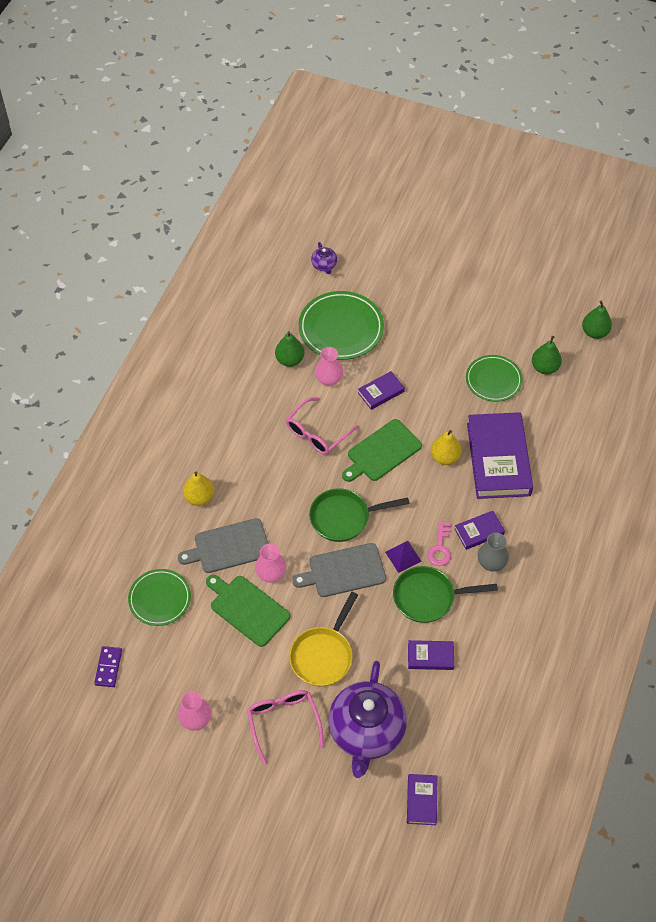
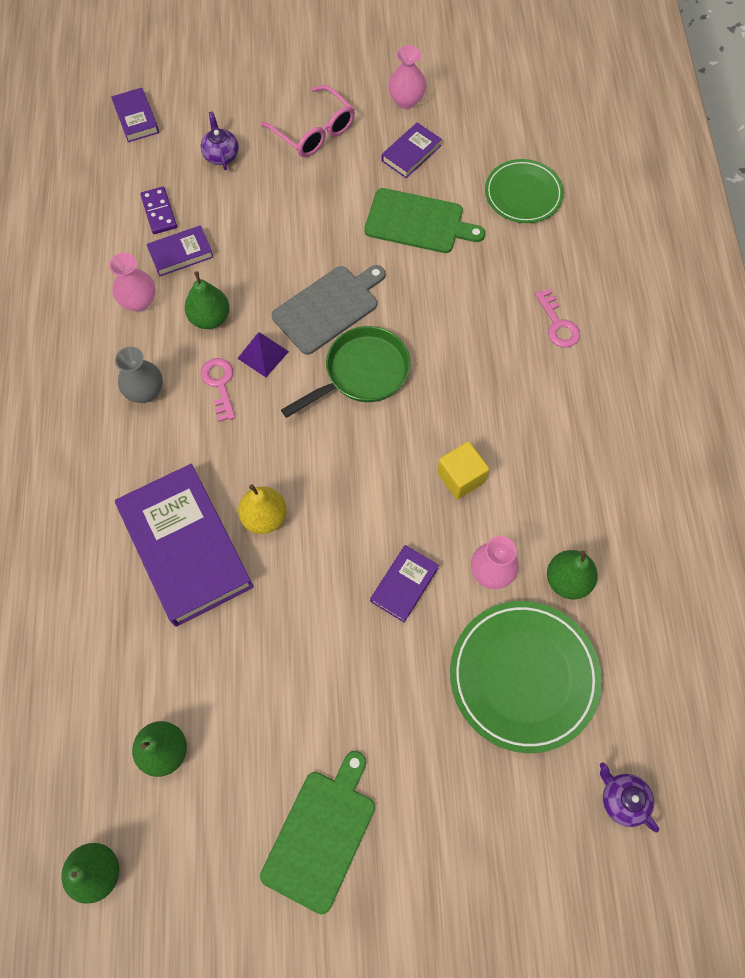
camera: 155 degrees right, 10 degrees up
purple domino [94,646,122,687] -> purple domino moved to [140,187,177,234]
grey cutting board [178,518,268,573] -> none
yellow pear [183,472,215,506] -> pink key [535,288,580,348]
pink vase [255,544,286,582] -> pink vase moved to [109,253,156,312]
pink glasses [286,397,359,455] -> yellow cube [437,441,489,499]
yellow pan [289,592,358,687] -> none
purple teapot [328,661,407,778] -> purple teapot [201,111,239,170], size x0.42
green cutting board [342,419,422,482] -> green cutting board moved to [260,751,375,914]
green pan [393,566,498,623] -> green pear [185,271,229,329]
purple book [455,511,505,550] -> purple book moved to [382,122,442,178]
green plate [466,355,523,402] -> none

